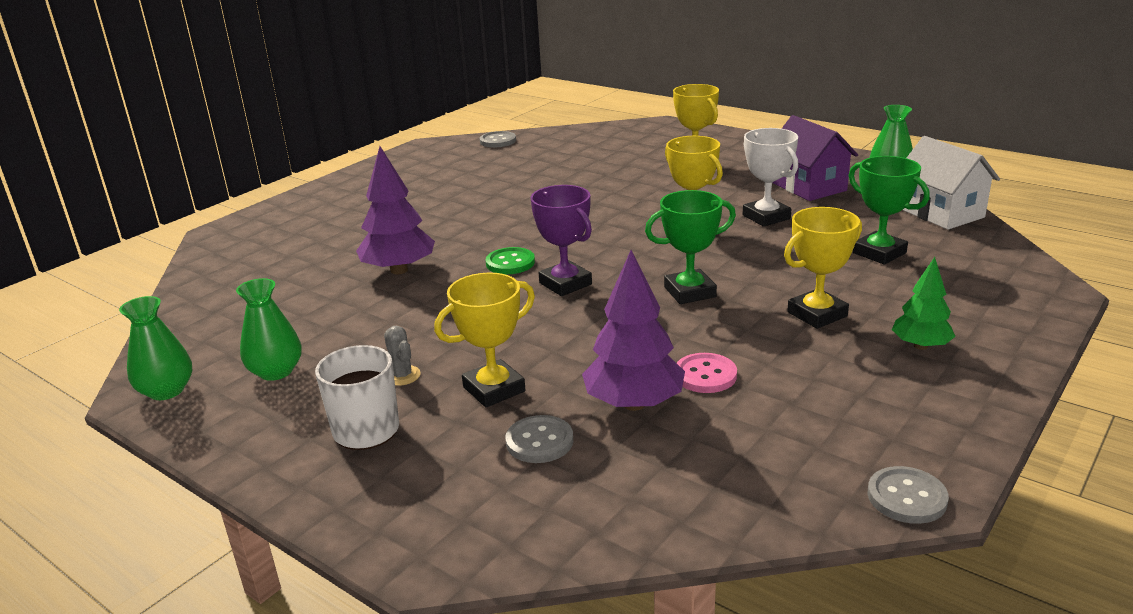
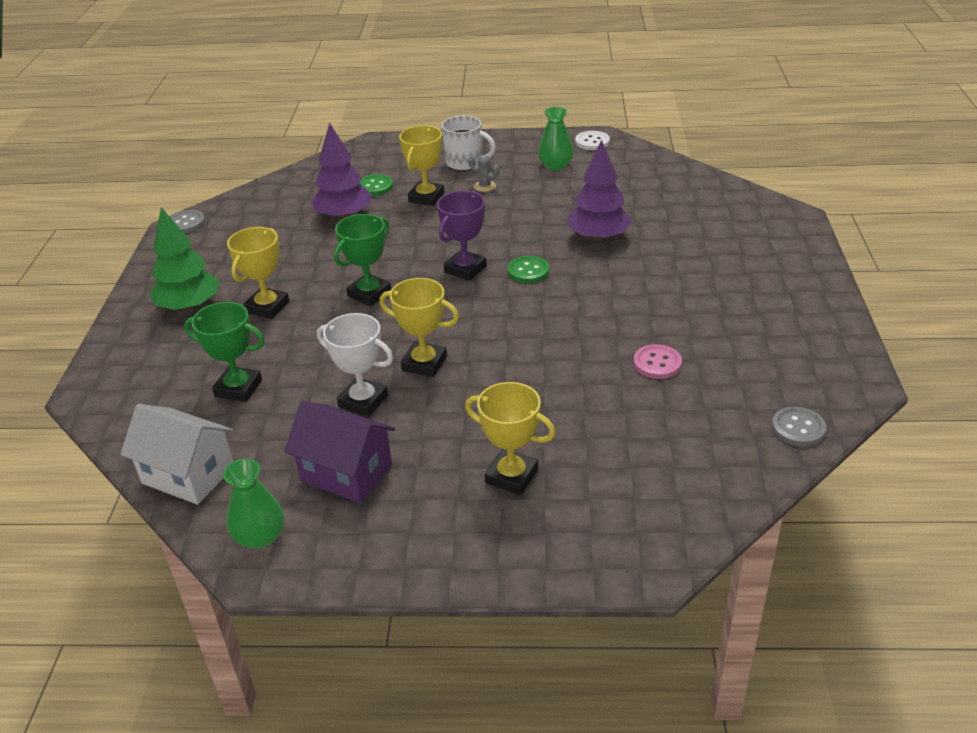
camera: 145 degrees right, 10 degrees up
green vase [119,296,192,400] -> white button [575,131,610,150]
grey button [505,415,573,463] -> green button [359,174,393,196]
purple trophy [531,185,592,296] -> purple trophy turned 75 degrees counterclockwise [437,191,487,281]
pink button [677,353,737,393] -> pink button moved to [634,344,682,379]
green tree [892,257,956,350] -> green tree [149,207,219,311], size x1.60

